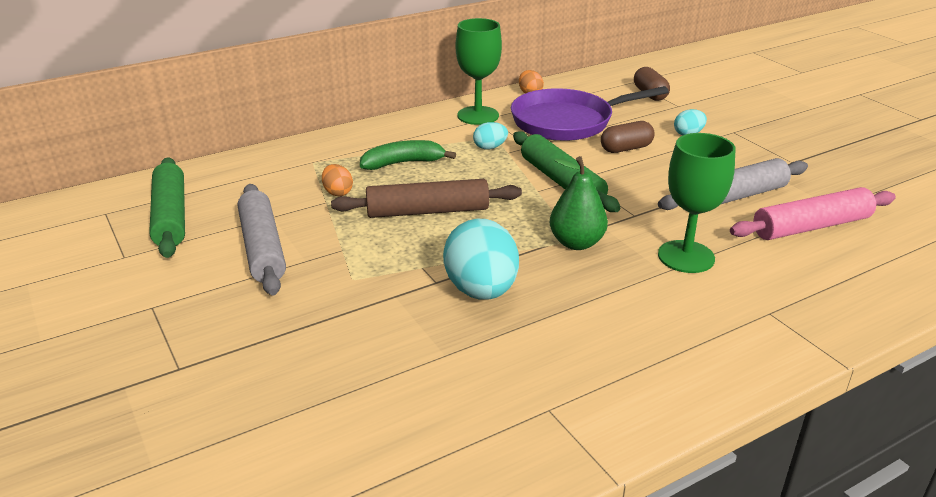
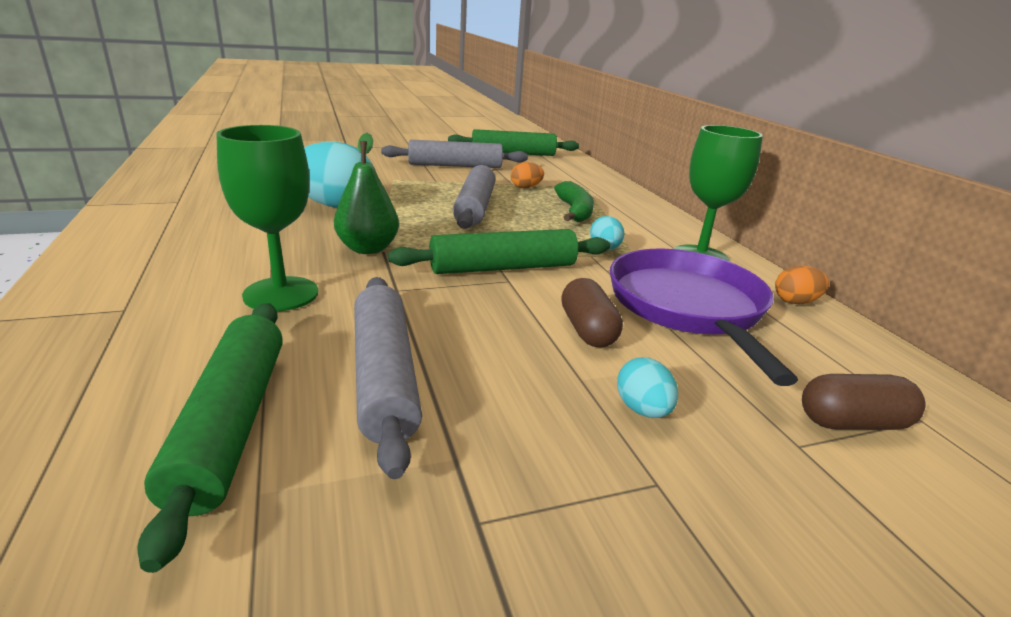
camera: 100 degrees right, 5 degrees down
brown rolling pin [331,179,522,218] -> grey rolling pin [453,165,496,229]
pink rolling pin [730,187,896,240] -> green rolling pin [137,303,283,573]

